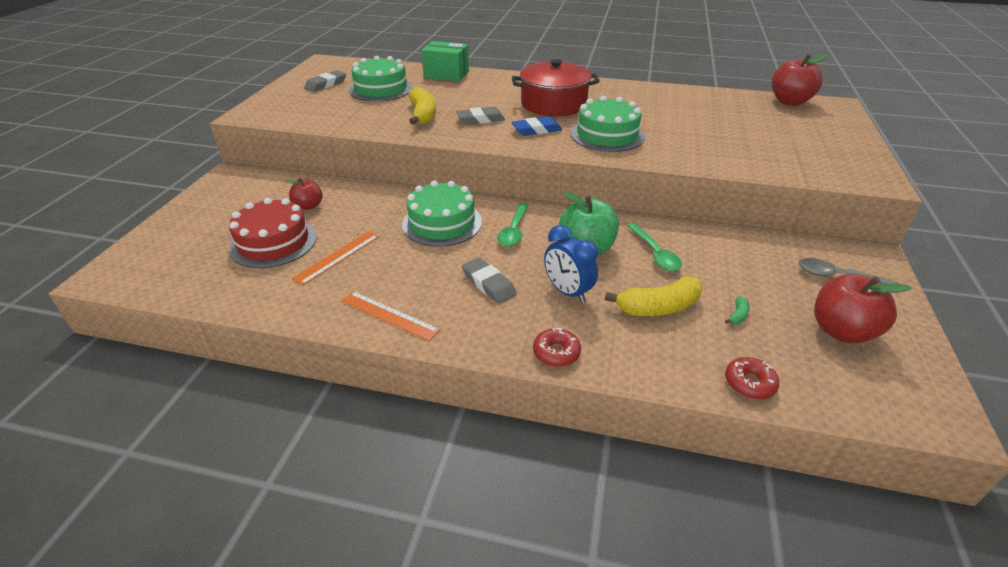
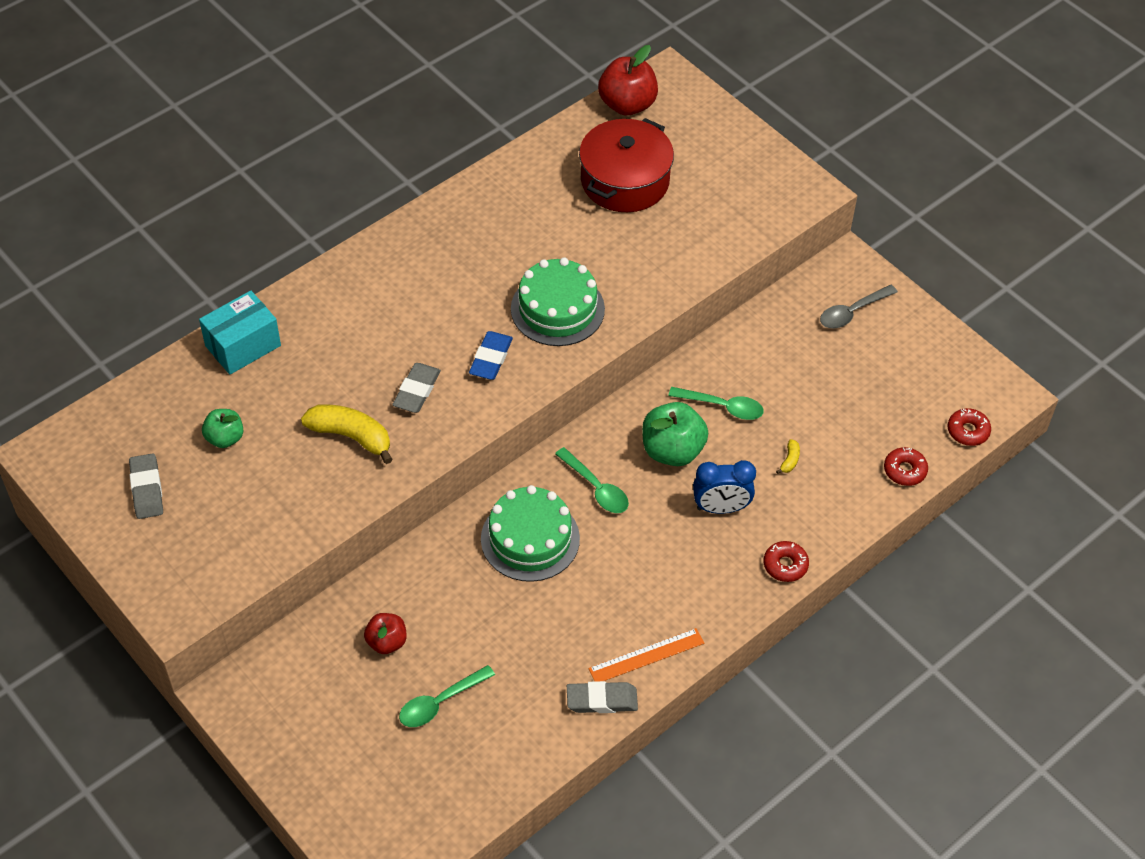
camera: 55 degrees left, 15 degrees up
red cake [229,198,317,268] -> green spoon [399,665,495,727]
orange ruler [292,231,379,285] -> none
green cake [349,56,413,102] -> green apple [202,409,243,448]
green box [421,41,469,81] -> turquoise box [199,291,281,375]
grey eraser [462,257,517,304] -> grey eraser moved to [567,681,638,713]
red pot [512,59,600,116] -> red pot moved to [579,118,674,212]
yellow banana [605,276,703,316] -> yellow banana [776,439,800,474], size x0.44
green banana [725,296,750,324] -> none
red apple [814,274,912,344] -> none
none -> red donut [948,408,991,446]

